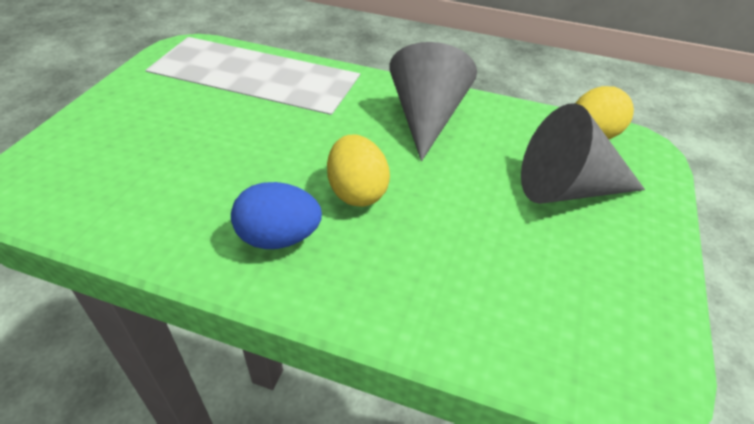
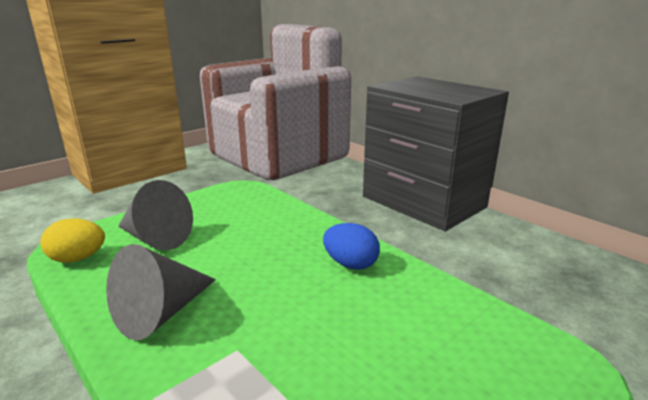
camera: 150 degrees left, 20 degrees down
yellow egg [327,134,390,207] -> none

